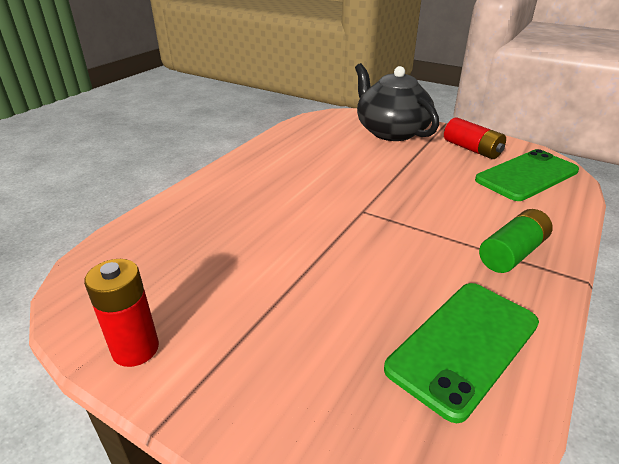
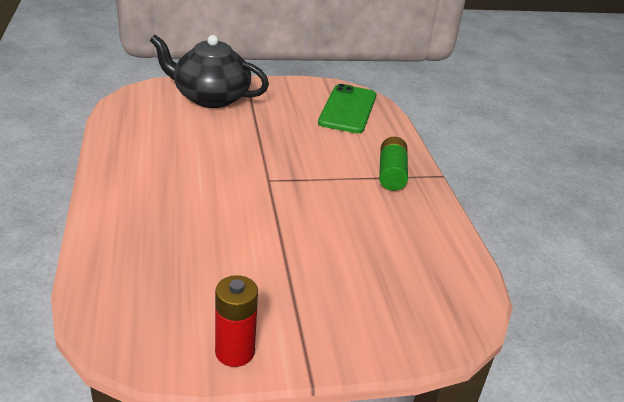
camera: 45 degrees left, 0 degrees up
green phone [384,283,539,423] -> none
red battery [444,117,506,159] -> none

